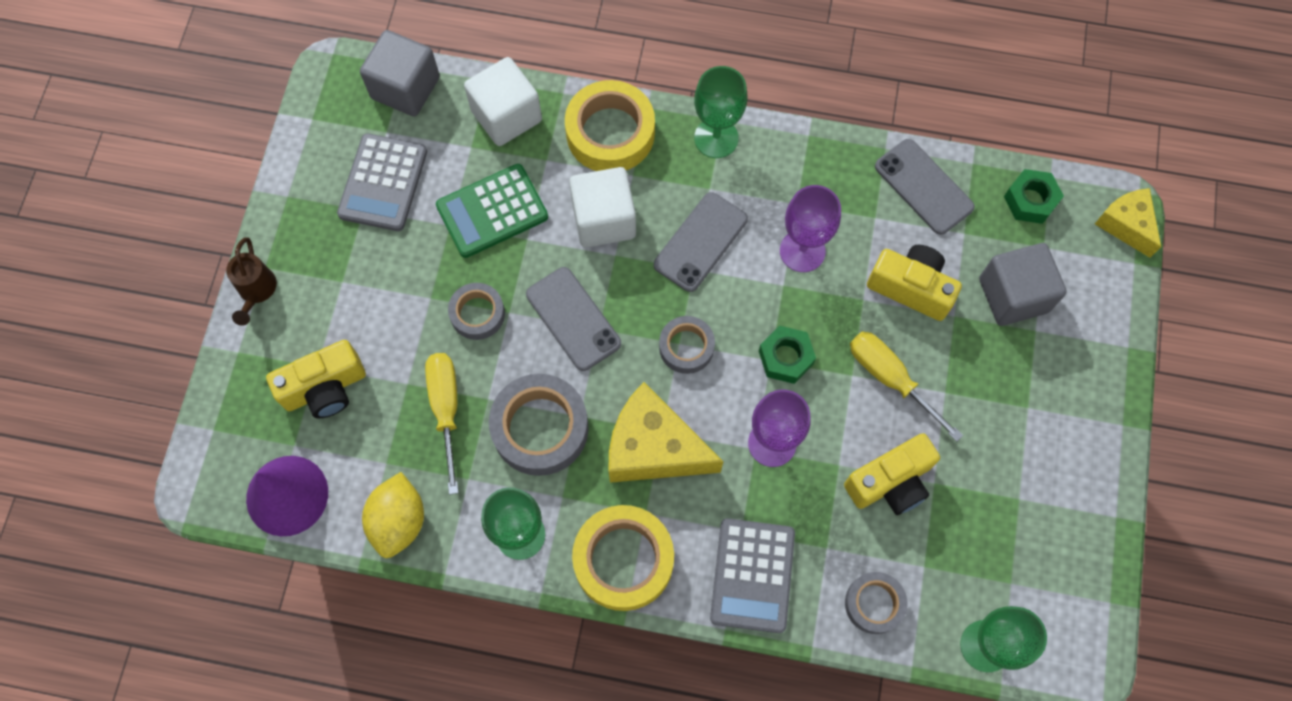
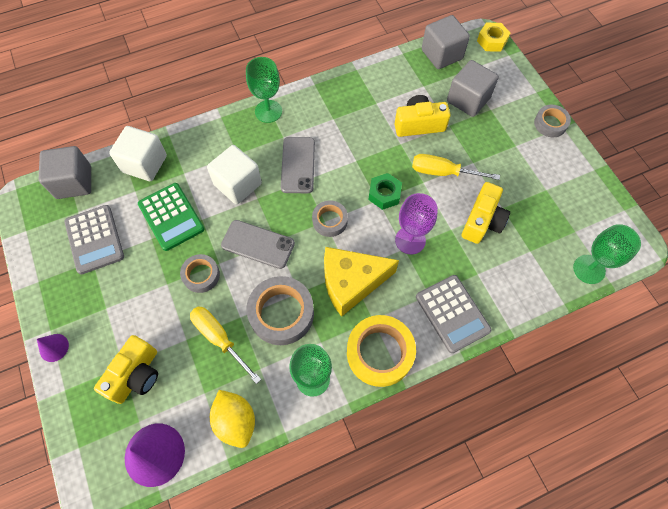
camera: 35 degrees left, 5 degrees down
brown watering can [226,237,277,326] -> purple cone [37,334,69,362]
green calculator [436,164,548,258] -> green calculator turned 60 degrees counterclockwise [138,183,205,251]
yellow tape [565,80,655,171] -> none
purple goblet [780,185,841,272] -> none
grey tape [845,572,908,634] -> grey tape moved to [534,105,571,137]
grey phone [875,139,975,235] -> none
green nut [1004,169,1064,224] -> grey cube [422,15,470,69]
yellow cheese [1095,188,1161,258] -> yellow nut [477,23,510,52]

